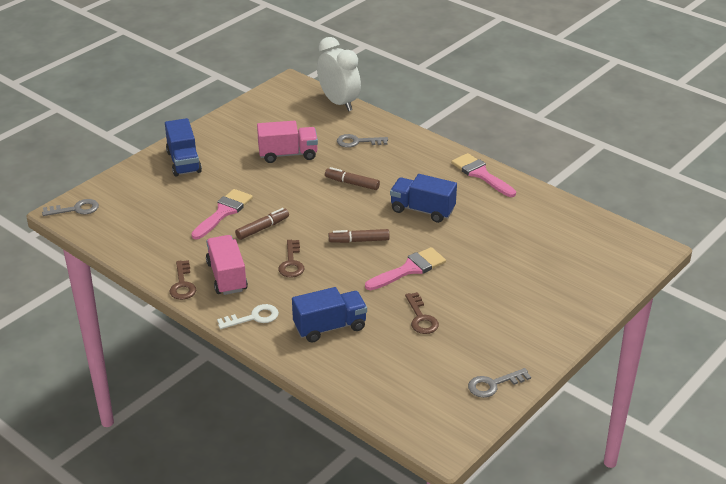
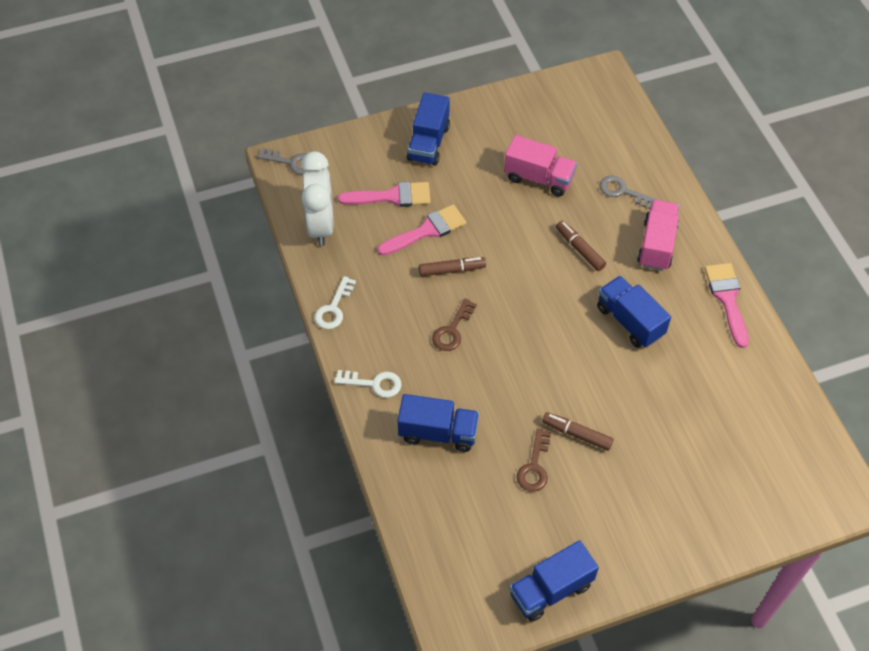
camera: 30 degrees right, 20 degrees up
brown key [170,260,196,300] -> white key [315,276,356,329]
pink truck [206,235,248,295] -> pink truck moved to [637,200,679,271]
white clock [317,37,361,111] -> white clock moved to [301,151,334,246]
brown marker [329,229,390,243] -> brown marker moved to [542,412,614,451]
pink brush [365,247,446,290] -> pink brush moved to [338,182,431,207]
grey key [468,368,531,398] -> blue truck [509,540,599,622]

